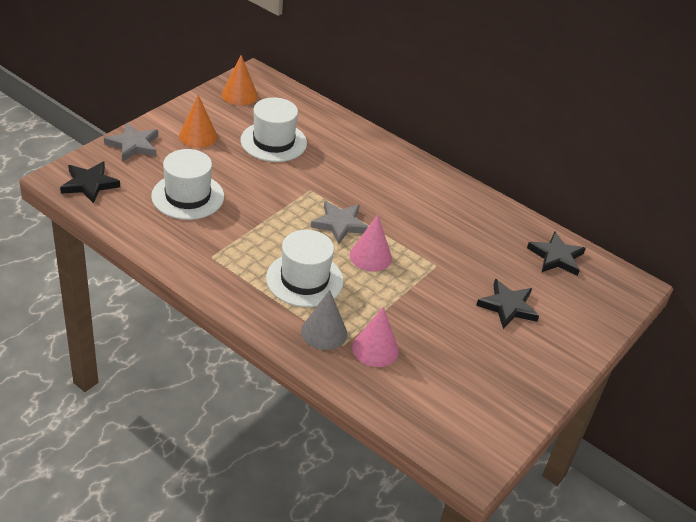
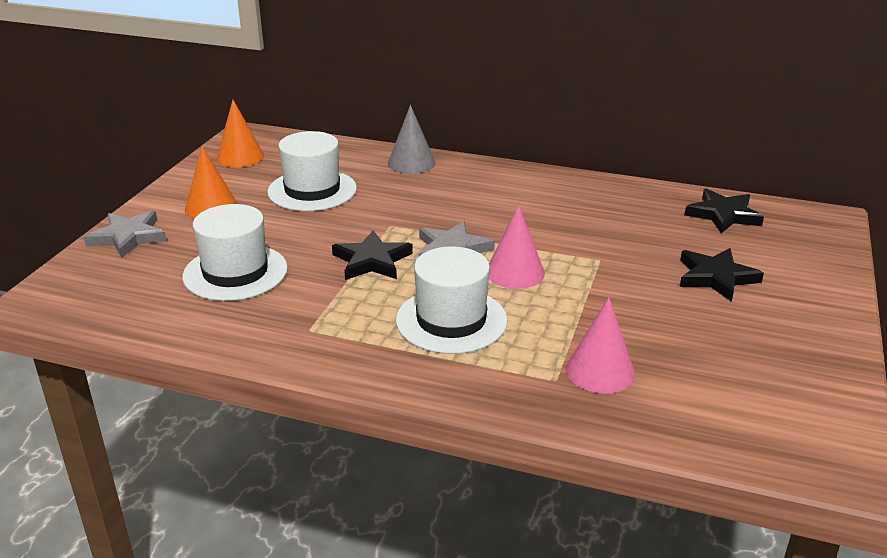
camera: 15 degrees left, 10 degrees down
black star [60,162,120,204] -> black star moved to [332,231,413,280]
grey cone [301,290,347,350] -> grey cone moved to [388,105,436,174]

